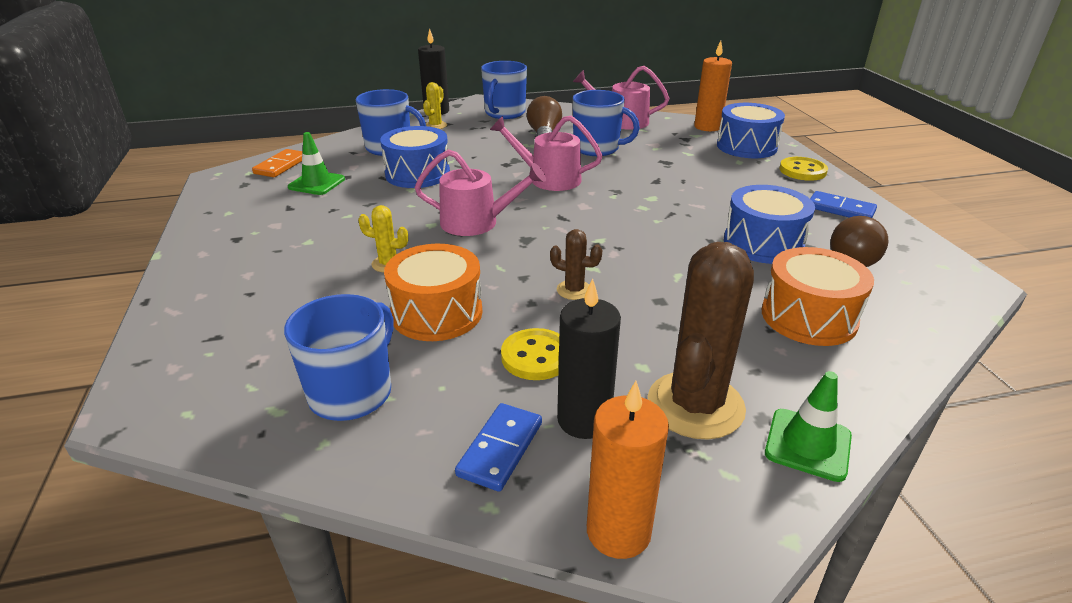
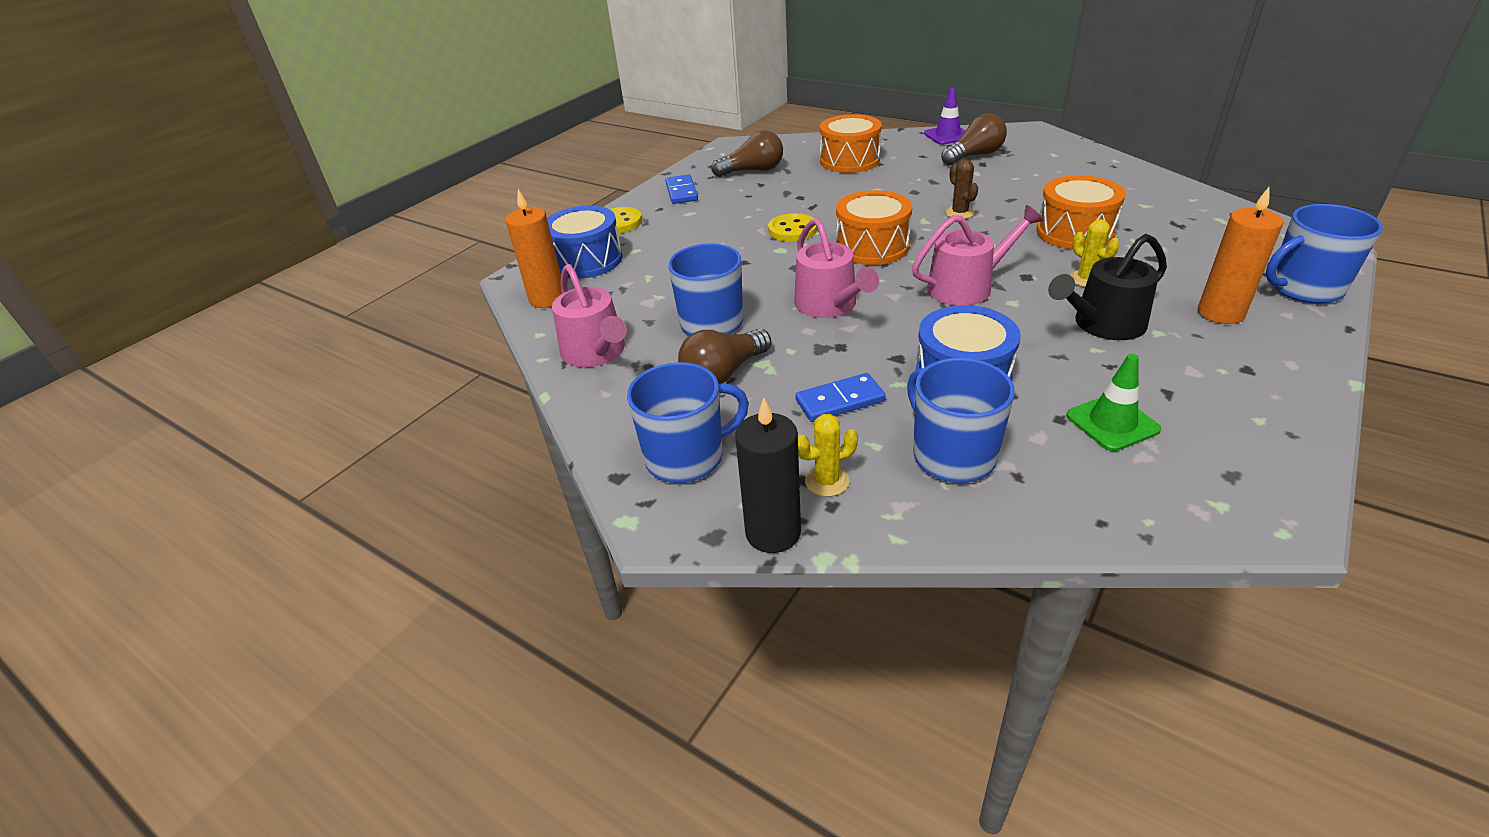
camera: 130 degrees left, 5 degrees up
orange domino [252,149,303,177] -> none
blue mug [284,294,394,421] -> blue mug moved to [1266,204,1383,304]
pink watering can [414,149,546,236] -> pink watering can turned 105 degrees clockwise [912,205,1044,306]
blue domino [455,403,542,492] -> blue domino moved to [795,373,886,422]
yellow button [501,328,559,380] -> yellow button moved to [768,213,817,242]
black candle [557,278,621,439] -> none
orange candle [587,381,669,559] -> orange candle moved to [1198,187,1284,324]
brown cactus [648,242,754,440] -> brown light bulb [941,113,1007,165]
blue drum [724,185,815,264] -> none
green traffic cone [765,371,852,482] -> purple traffic cone [924,88,966,145]
none -> orange drum [836,190,912,265]
none -> black watering can [1048,234,1167,340]

